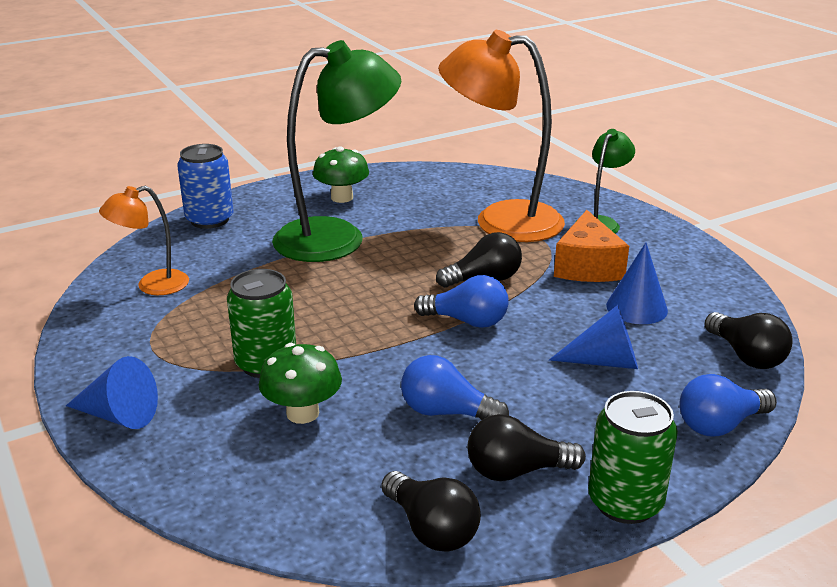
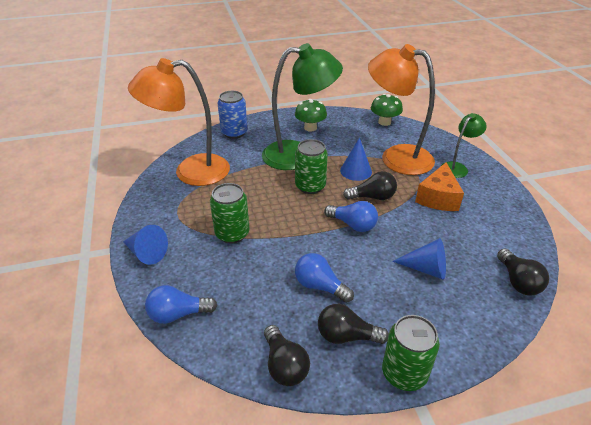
camera: 15 degrees right, 10 degrees up
orange lamp [99,186,189,295] -> orange lamp [128,58,230,186], size x1.96
green mushroom [259,343,342,424] -> green mushroom moved to [371,94,403,126]
blue cone [606,243,668,324] -> blue cone moved to [340,138,372,181]
blue light bulb [679,374,777,436] -> blue light bulb moved to [145,285,217,324]
none -> green can [295,139,328,194]

